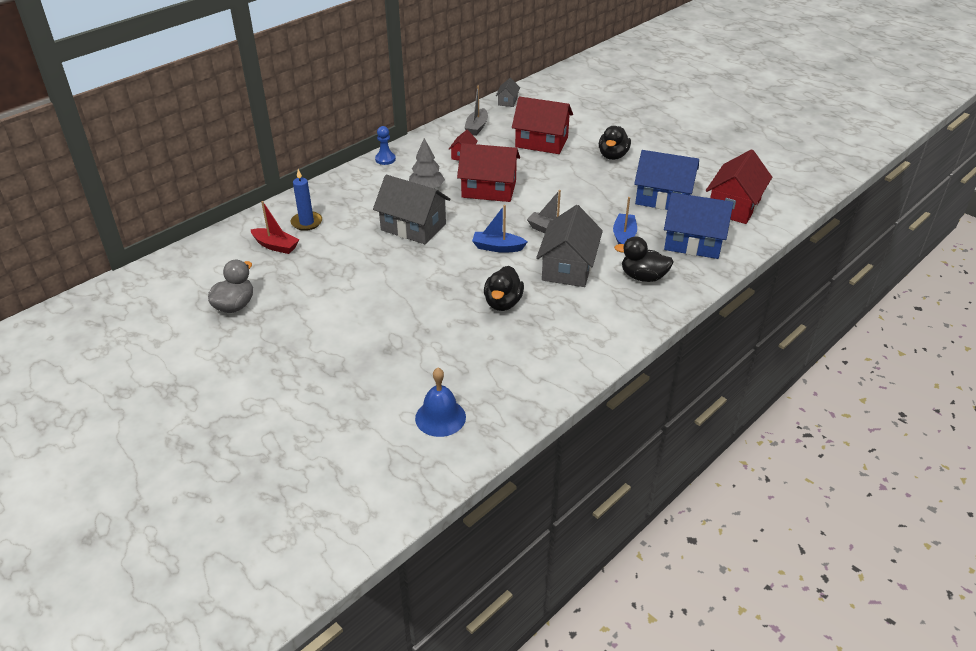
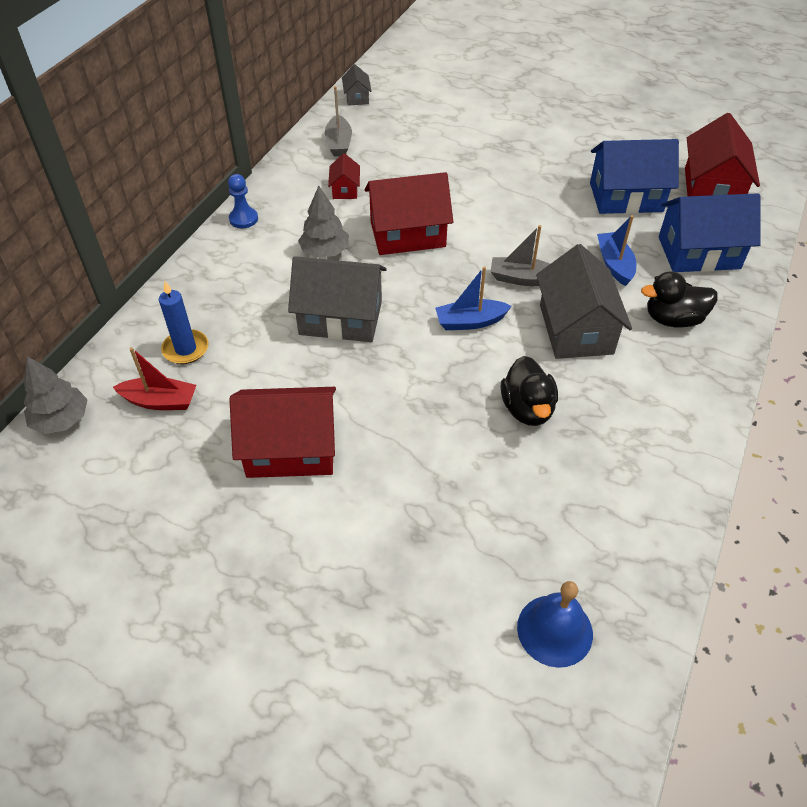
camera: 20 degrees left, 10 degrees up
grey duck [208,260,253,313] -> none
red house [512,96,573,154] -> red house moved to [229,387,336,478]
black duck [599,126,631,160] -> none
none -> grey tree [24,356,88,434]

